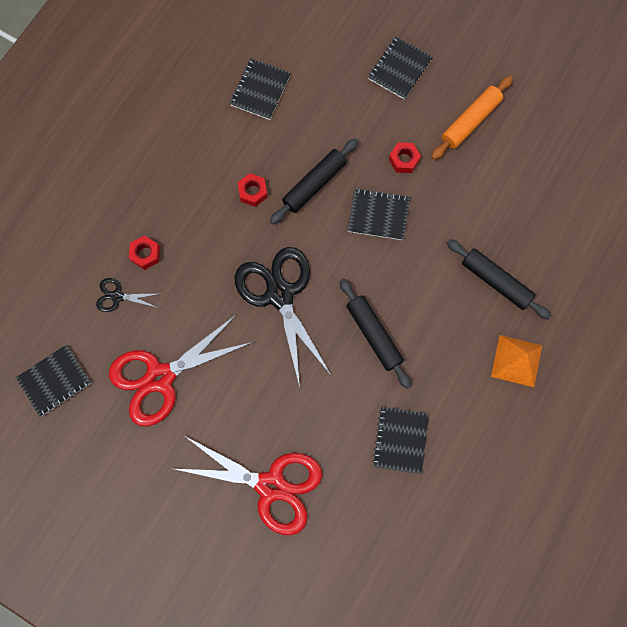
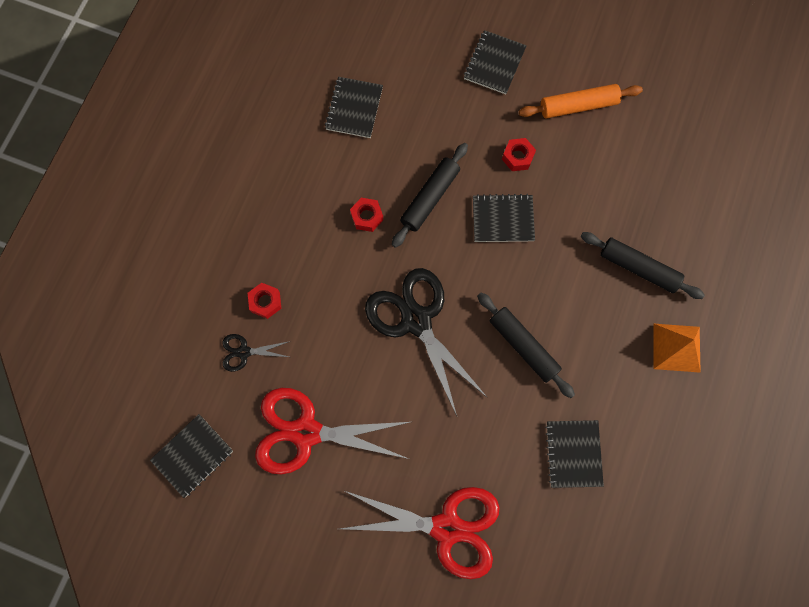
camera: 10 degrees left, 0 degrees up
red scissors [109,314,253,427] -> red scissors turned 45 degrees clockwise [255,388,410,474]
orange rolling pin [431,76,513,160] -> orange rolling pin turned 45 degrees clockwise [519,84,643,119]

